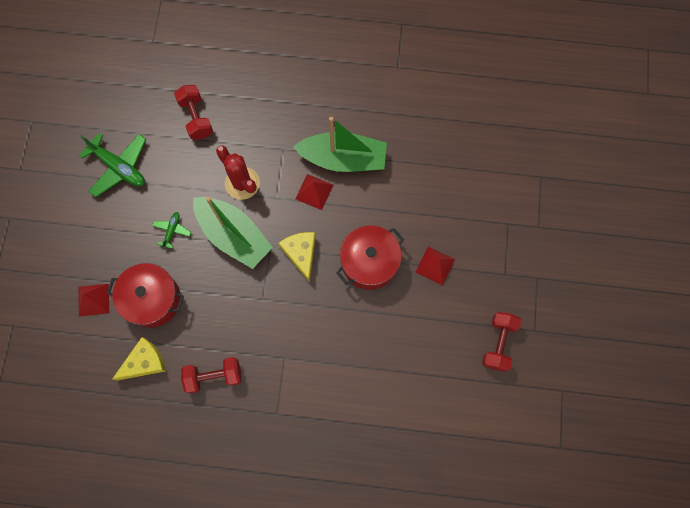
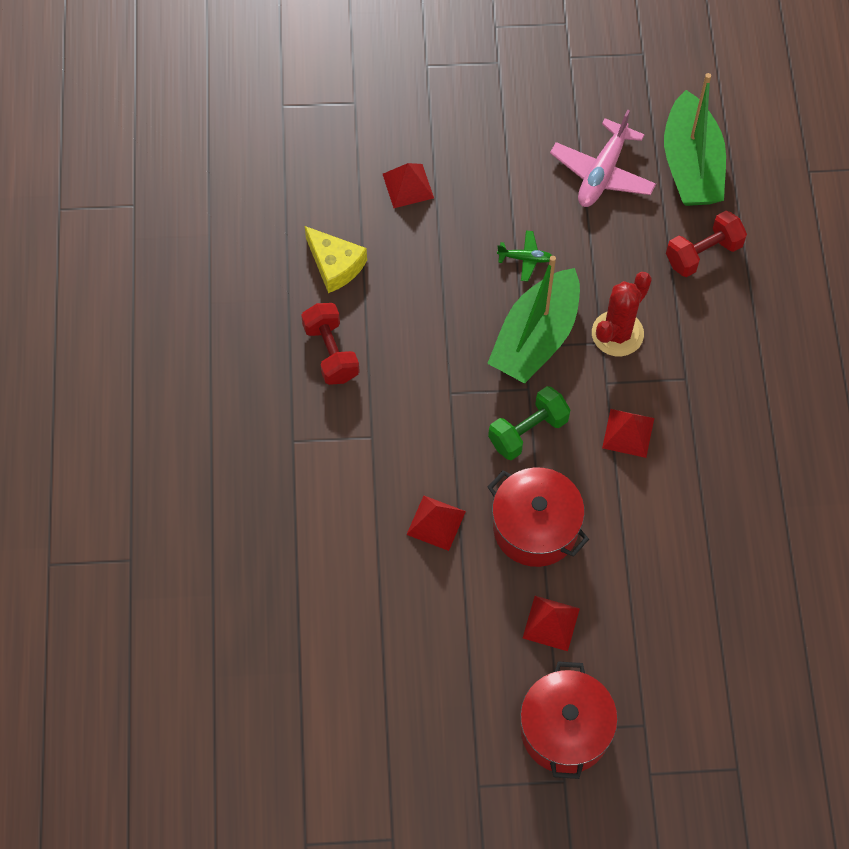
camera: 80 degrees right, 10 degrees down
green plane [79,133,146,197] -> pink plane [550,110,656,207]
red pot [107,263,184,328] -> red pot moved to [520,662,618,779]
yellow cheese [279,232,316,282] -> green dumbbell [488,386,570,460]
green boat [293,117,387,172] -> green boat moved to [664,73,726,206]
red dumbbell [482,312,522,372] -> none
none -> red pyramid [406,496,466,551]

